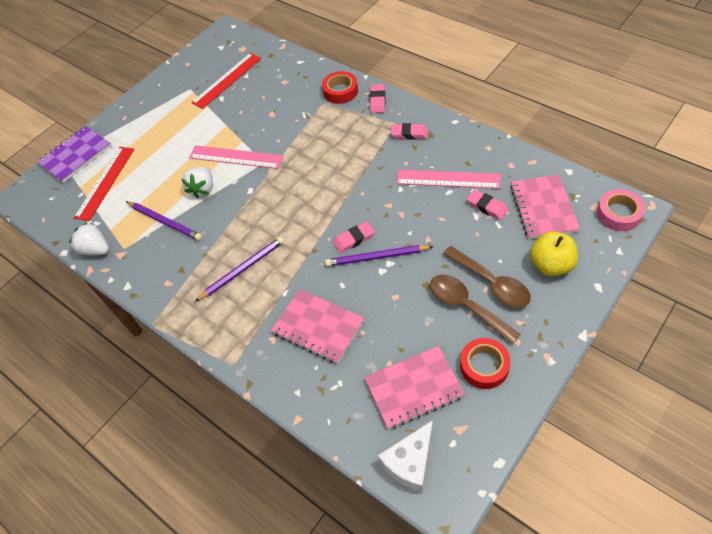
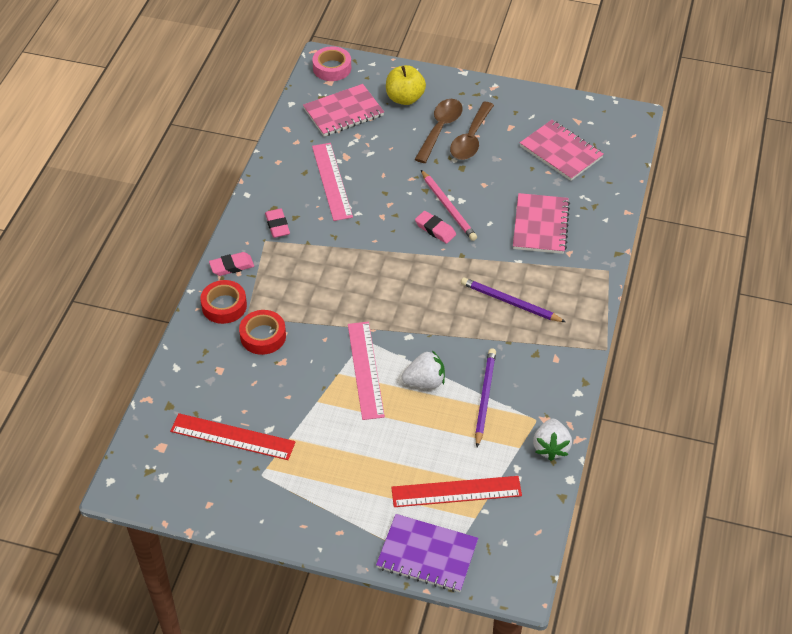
camera: 120 degrees left, 5 degrees down
purple pencil [325,245,434,267] -> pink pencil [421,170,477,241]
white cheese [378,420,433,492] -> none
red tape [460,338,511,389] -> red tape moved to [239,310,286,355]
pink eraser [467,189,508,220] -> none

